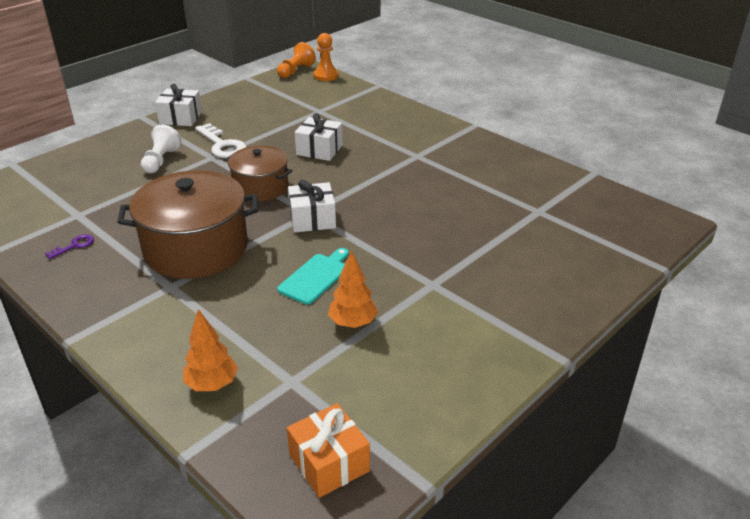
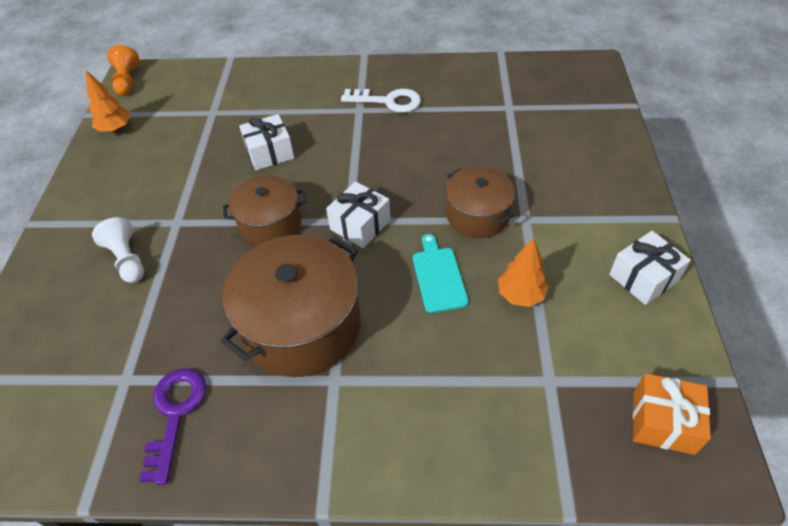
camera: 40 degrees left, 15 degrees up
purple key [45,234,94,259] -> purple key [139,368,206,485], size x1.94
white gift [155,84,202,126] -> white gift moved to [609,231,691,305]
orange tree [183,309,238,391] -> orange tree moved to [86,70,131,133]
white key [195,123,247,158] -> white key moved to [341,89,421,113]
orange pawn [314,33,339,81] -> none
none -> brown pot [446,166,515,238]

